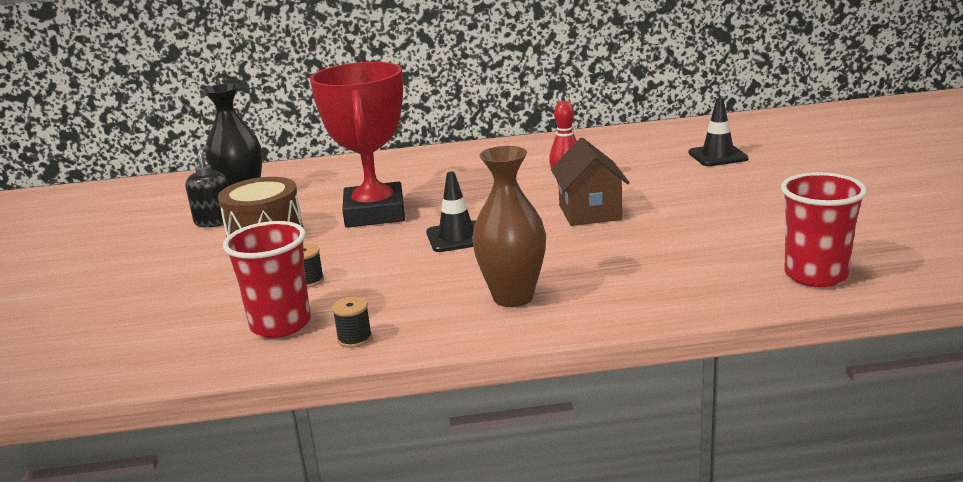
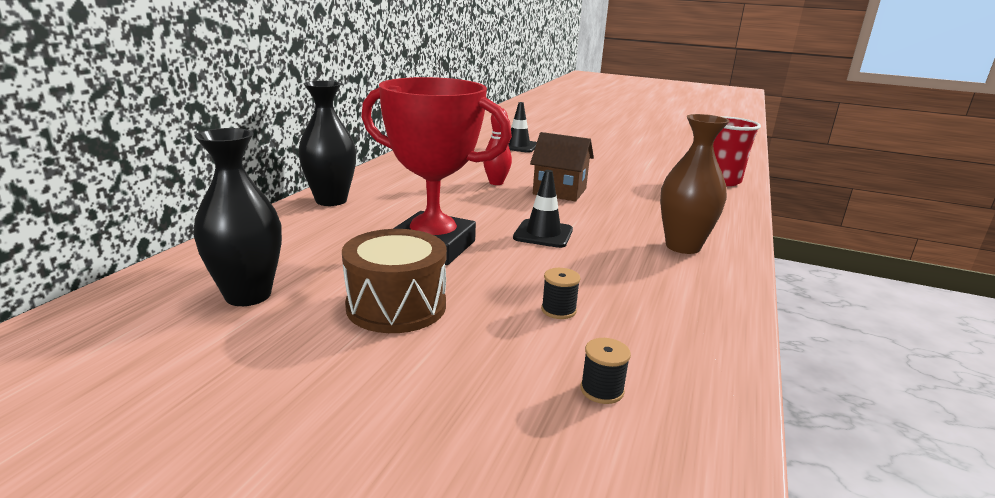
camera: 65 degrees left, 0 degrees up
black soap dispenser [185,145,228,228] -> none
red cup [223,221,311,338] -> none
black spool [332,297,372,348] -> black spool moved to [580,338,631,404]
none -> black vase [298,81,356,206]

